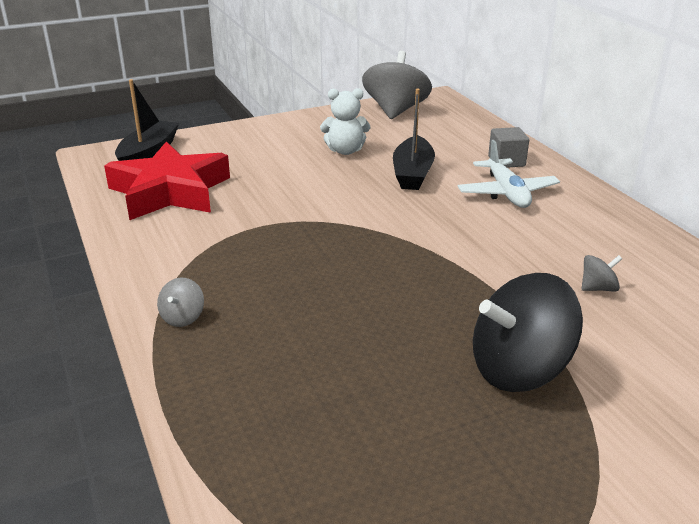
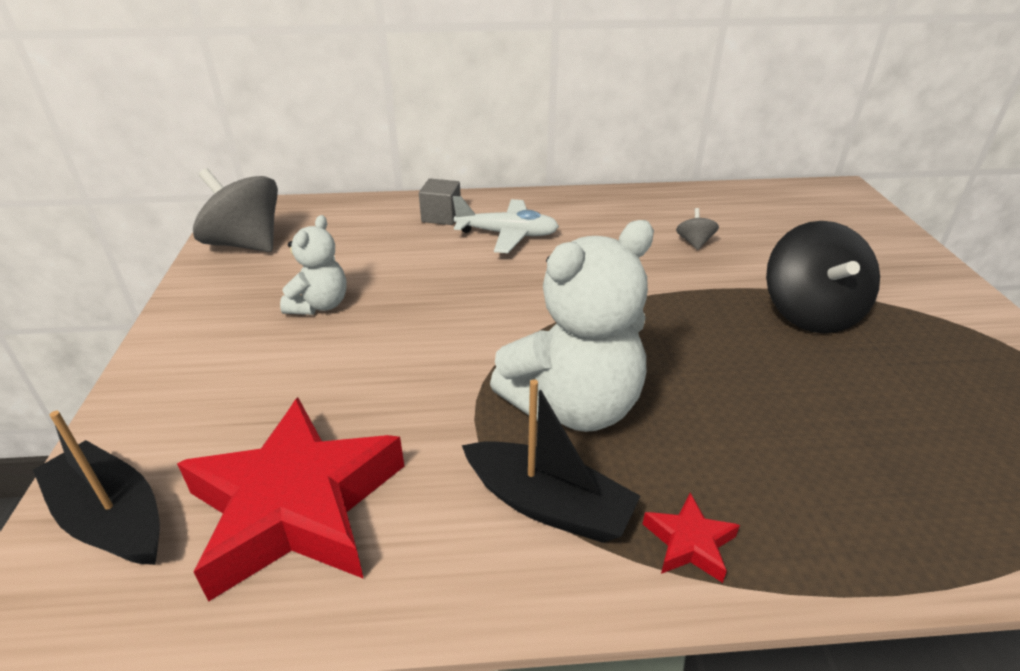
camera: 70 degrees left, 5 degrees up
grey spinning top [157,278,204,327] -> red star [643,493,740,583]
black boat [393,89,435,190] -> black boat moved to [462,379,641,543]
none -> white teddy bear [490,220,654,432]

